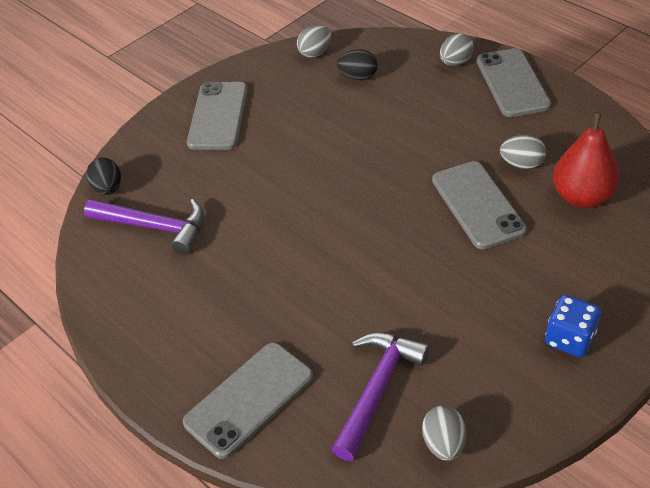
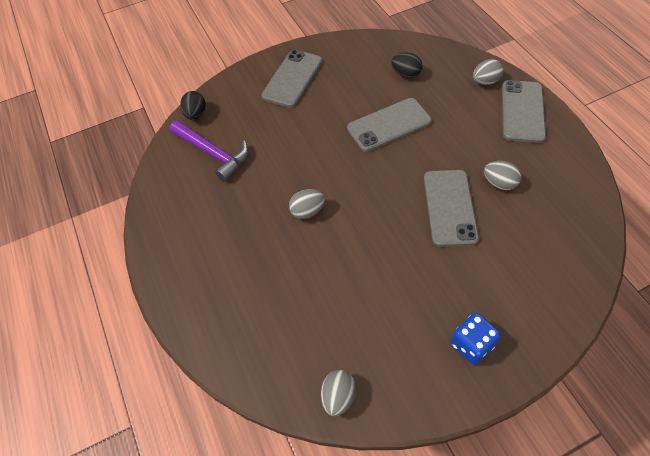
camera: 20 degrees right, 10 degrees up
grey phone [183,343,313,459] -> grey phone moved to [347,98,432,152]
grey egg [297,25,332,58] -> grey egg moved to [289,189,325,219]
purple hammer [332,333,429,461] -> none
red pear [553,112,620,208] -> none

